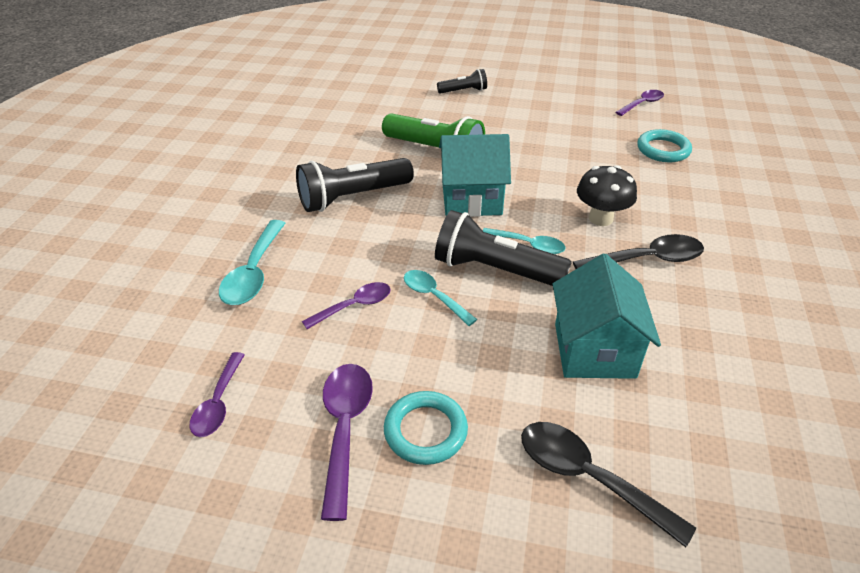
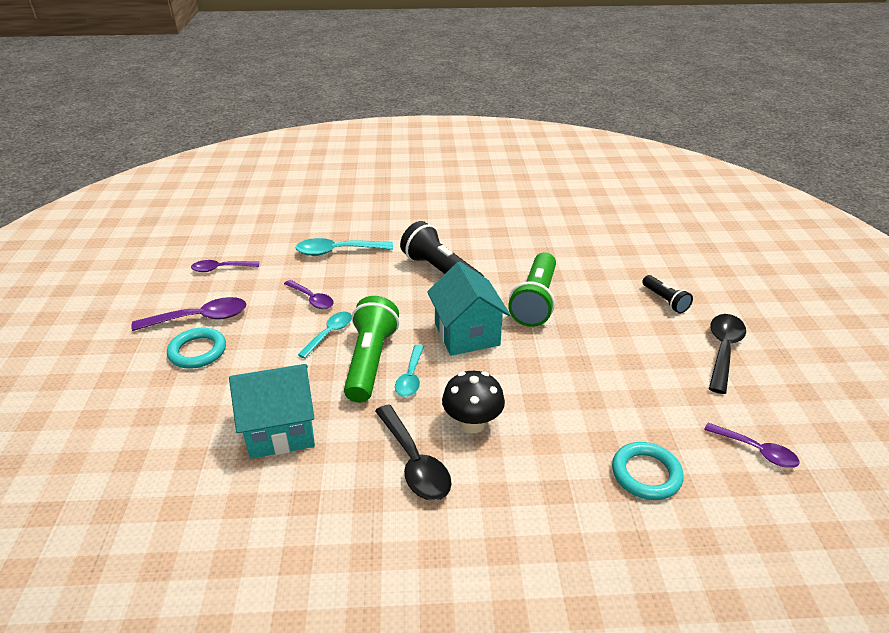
camera: 75 degrees right, 5 degrees down
black flashlight [435,210,572,286] -> green flashlight [344,296,399,403]
black spoon [521,422,696,547] -> black spoon moved to [709,314,746,394]

